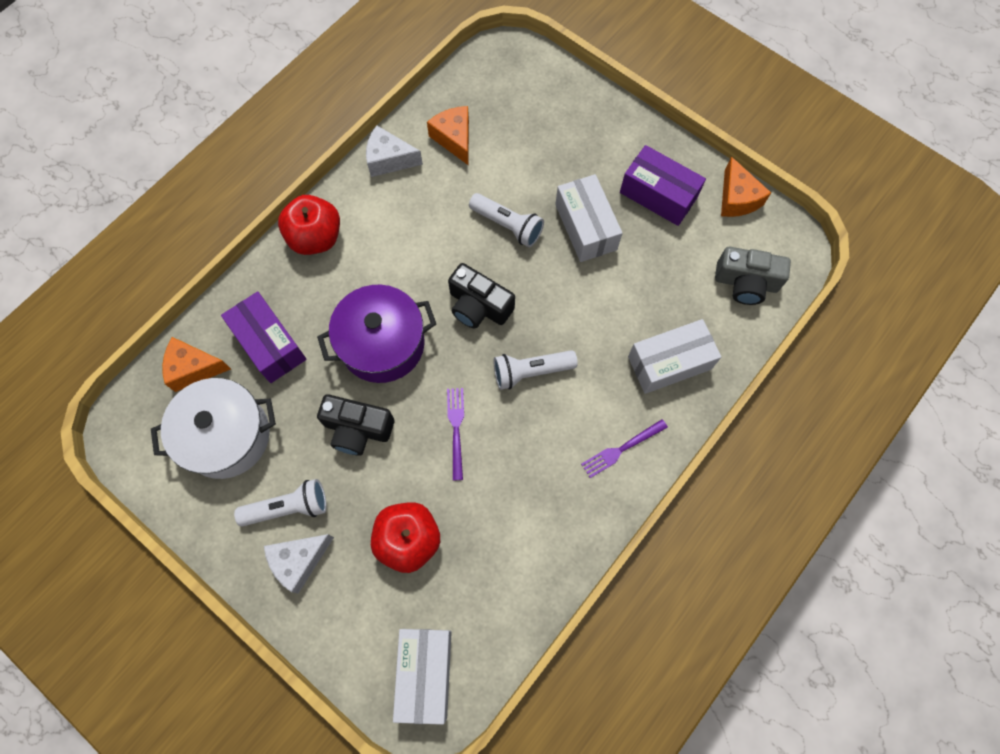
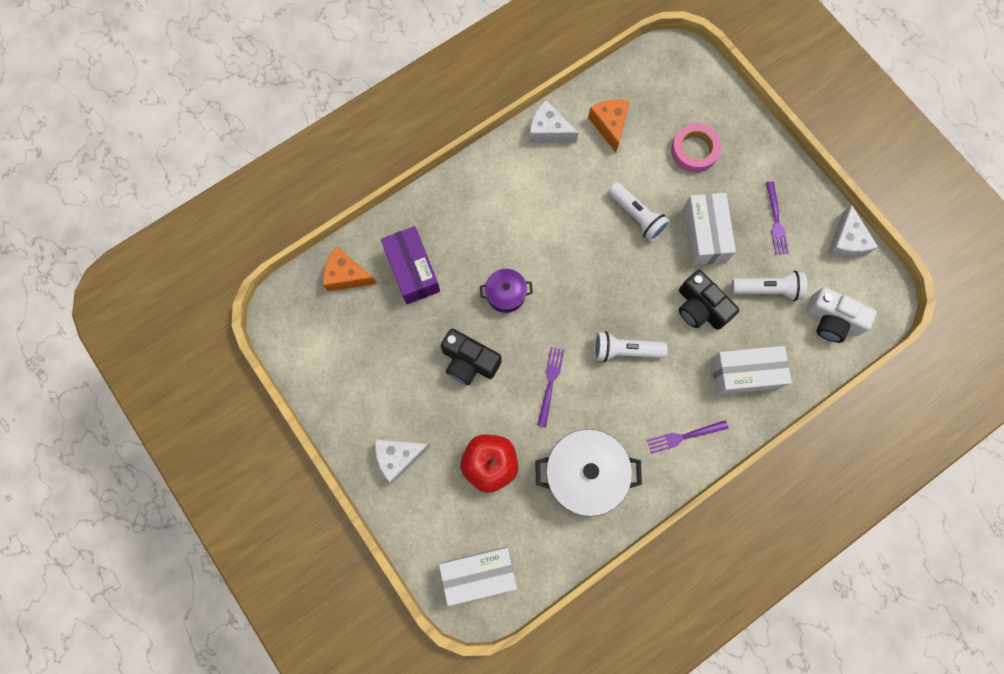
camera: 15 degrees right, 5 degrees up
white pot [151,378,276,479] -> white pot moved to [536,429,642,516]
white flashlight [234,479,327,527] -> white flashlight moved to [731,271,807,301]
red apple [278,195,340,255] -> none
purple pot [317,285,436,383] -> purple pot [480,269,533,313], size x0.53
white box [393,629,452,725] -> white box turned 60 degrees clockwise [439,546,517,606]
black camera [448,263,515,329] -> black camera moved to [679,270,739,330]
purple box [620,145,706,226] -> purple fork [766,181,789,255]
grey camera [715,247,791,305] -> white camera [806,287,877,343]
orange cheese [721,156,771,217] -> white cheese [827,205,878,259]
none -> pink tape [671,124,721,173]

